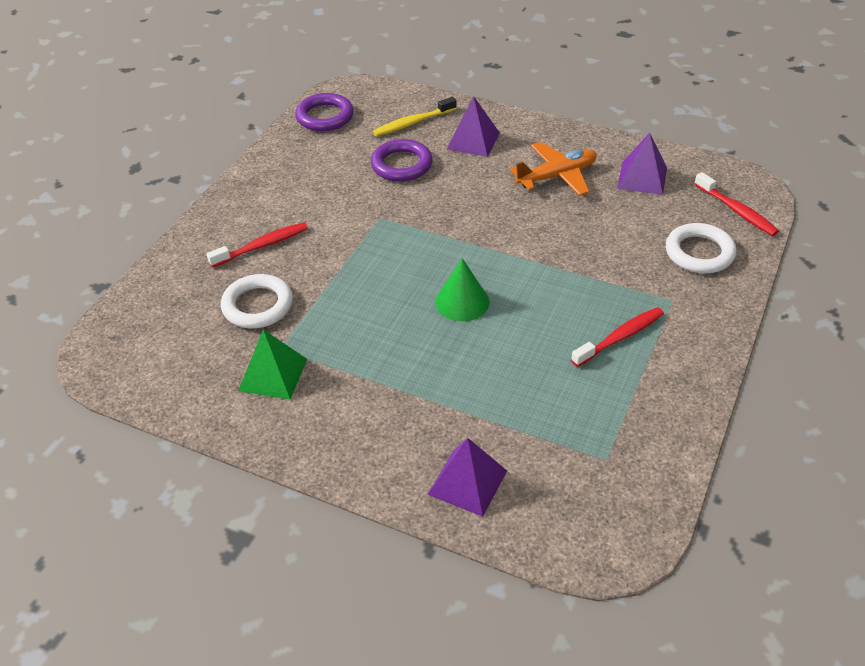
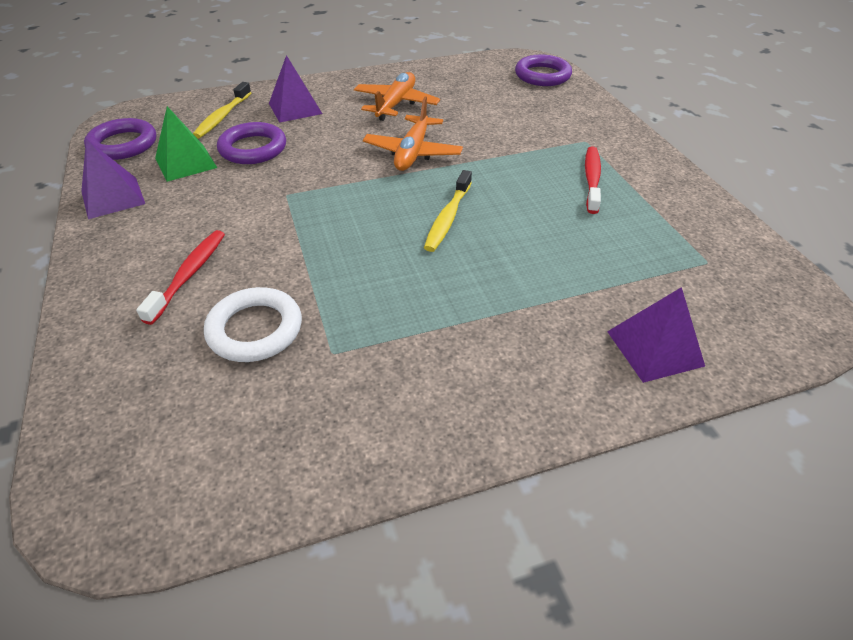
camera: 45 degrees left, 0 degrees up
green pyramid [238,329,307,400] -> green pyramid moved to [155,106,217,182]
green cone [435,258,489,321] -> yellow toothbrush [424,170,472,252]
purple pyramid [617,133,667,195] -> purple pyramid moved to [81,139,145,219]
white ring [666,223,737,274] -> none
red toothbrush [695,172,779,236] -> purple ring [515,54,572,86]
none -> orange plane [363,97,463,171]

